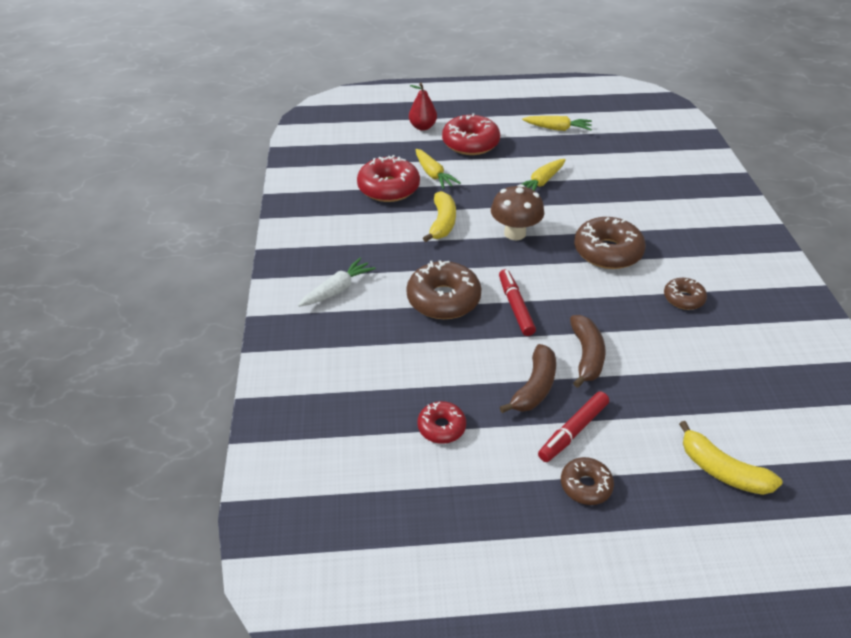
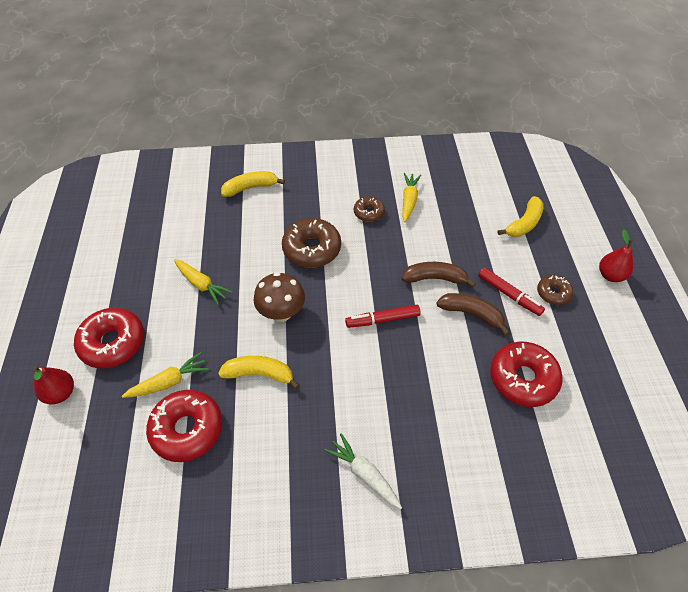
camera: 90 degrees left, 10 degrees up
brown donut [406,260,482,319] -> none
red donut [417,401,466,444] -> red donut [490,341,563,407], size x1.80
yellow carrot [522,116,592,131] -> yellow carrot moved to [402,173,421,222]
none -> yellow banana [221,171,285,197]
none -> red pear [599,229,633,282]

